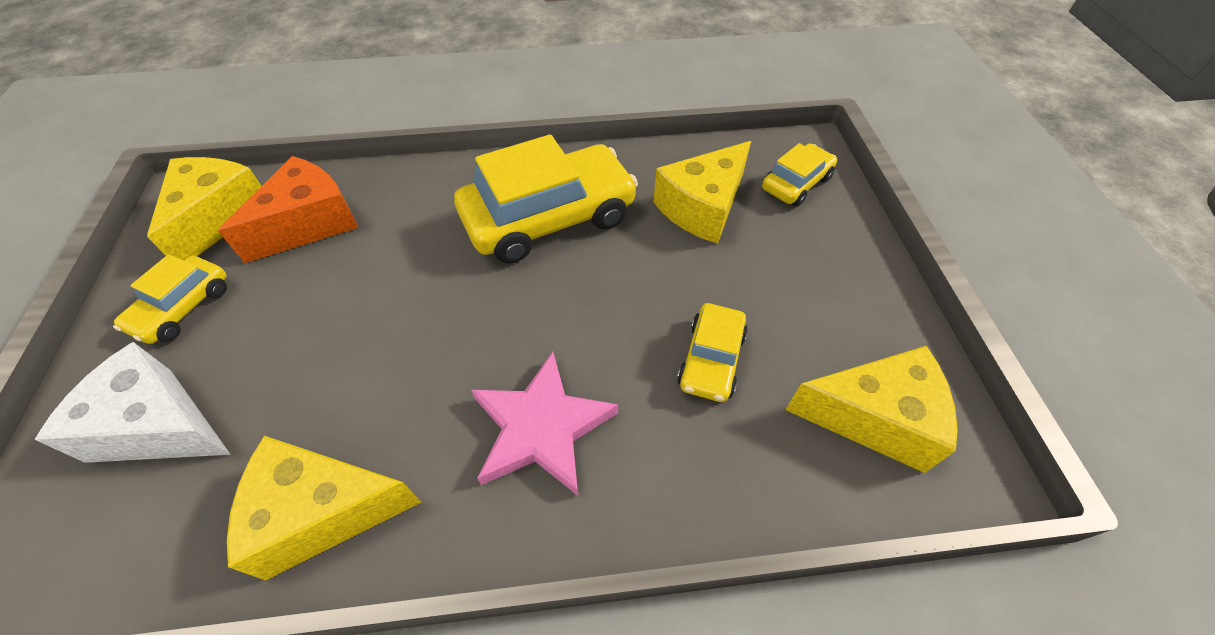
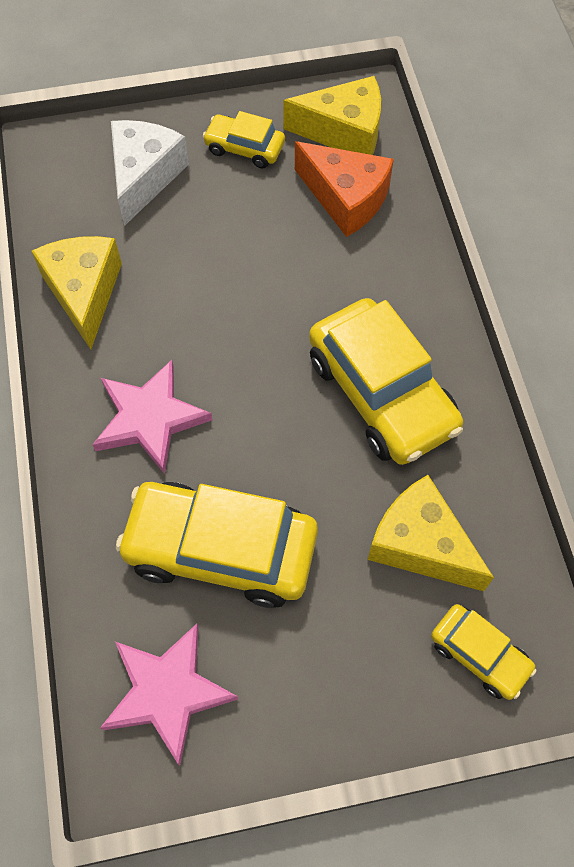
camera: 85 degrees right, 10 degrees up
yellow car [677,303,748,402] -> yellow car [116,482,318,608], size x1.94
yellow cheese [785,346,958,473] -> pink star [100,624,238,766]

